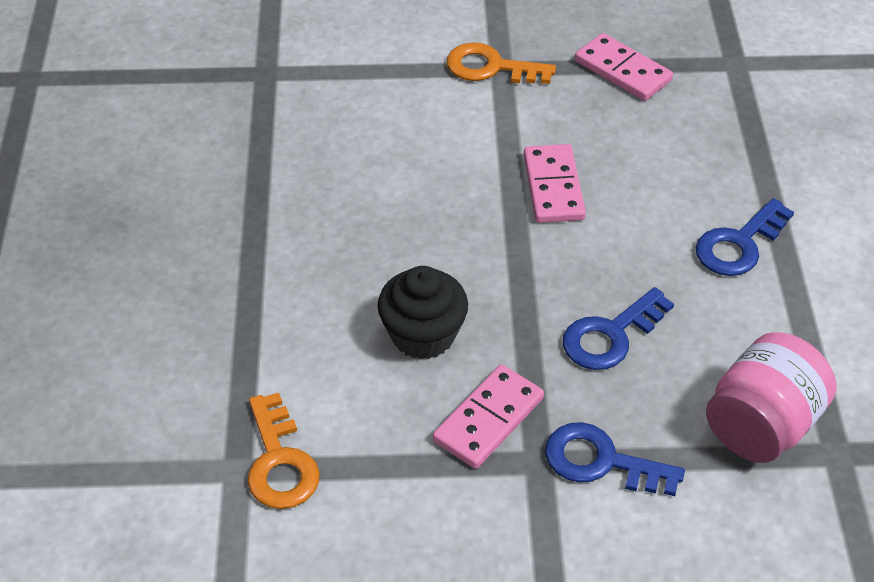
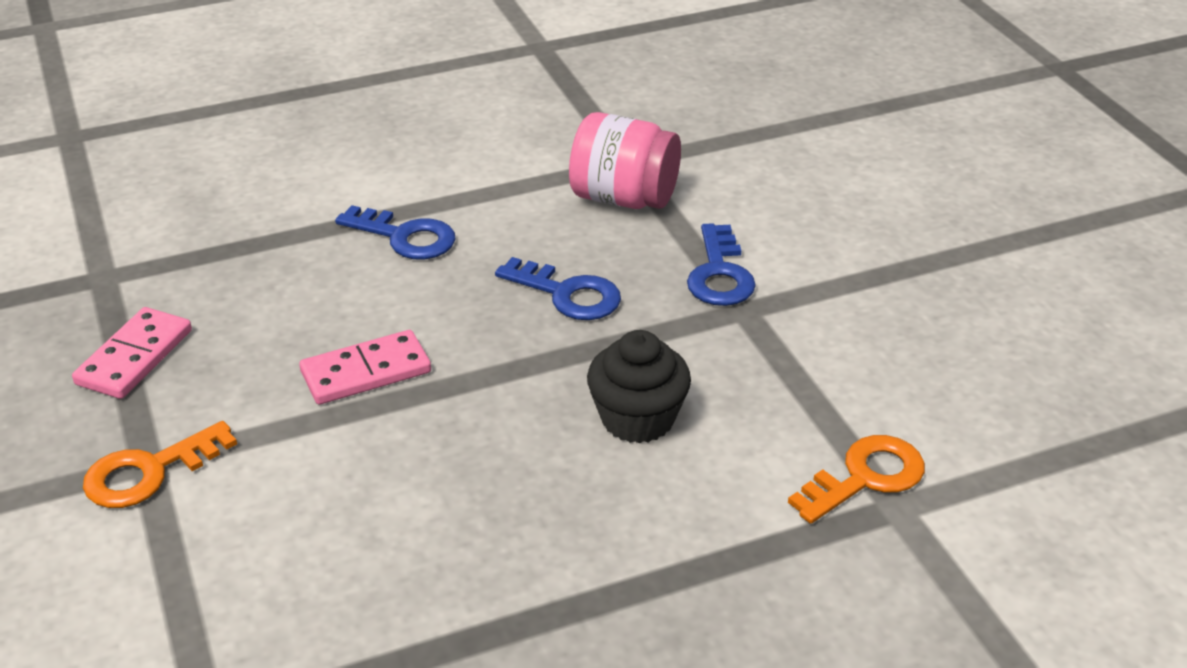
camera: 110 degrees left, 10 degrees down
pink domino [433,364,544,469] -> none
orange key [447,42,556,84] -> orange key turned 60 degrees clockwise [83,421,237,508]

